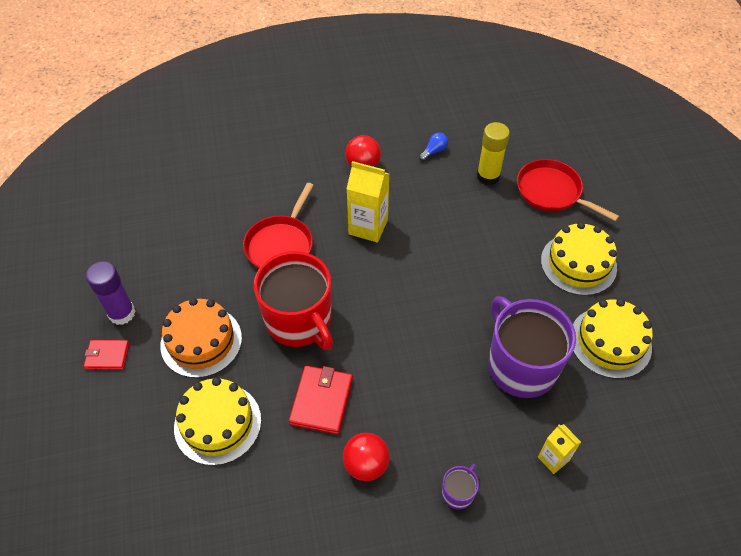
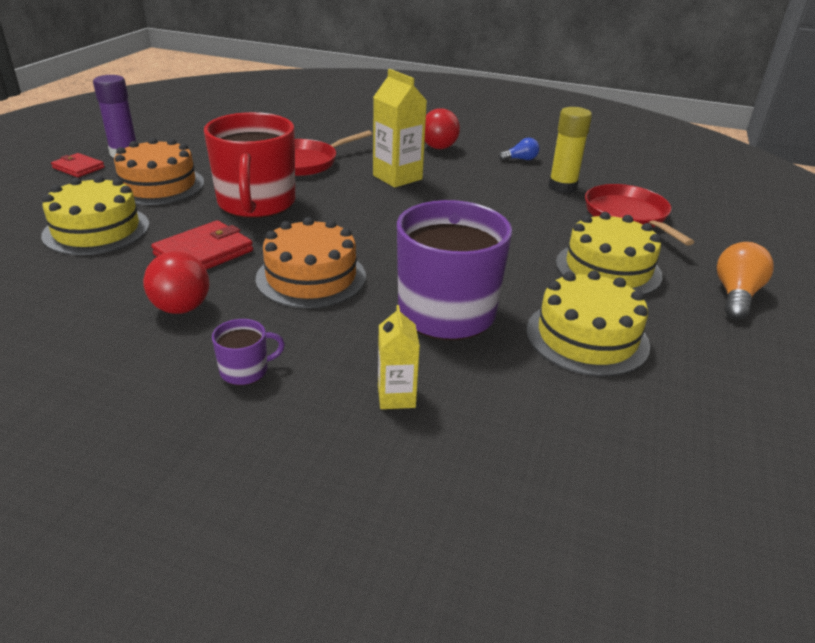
camera: 30 degrees right, 20 degrees down
none -> orange cake [255,217,366,308]
none -> orange light bulb [717,242,774,320]

